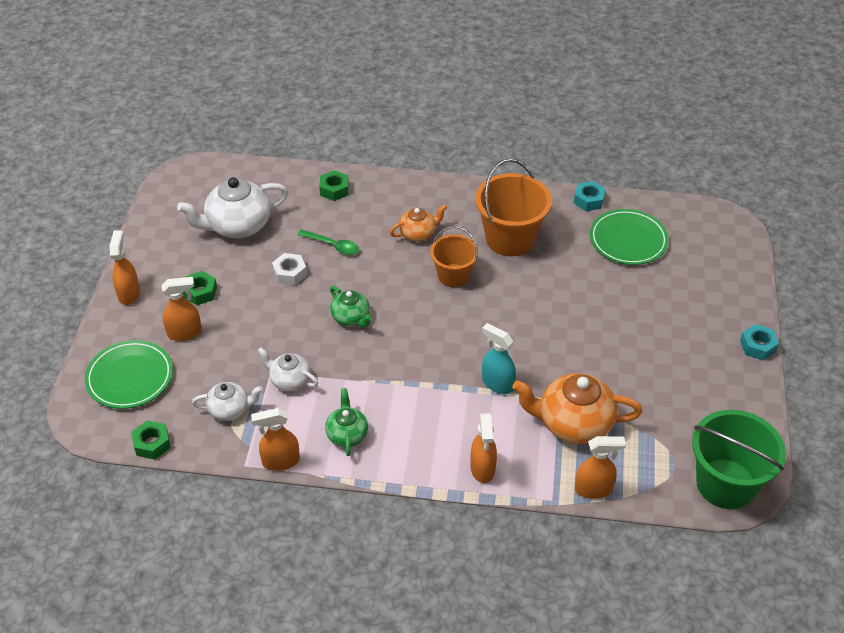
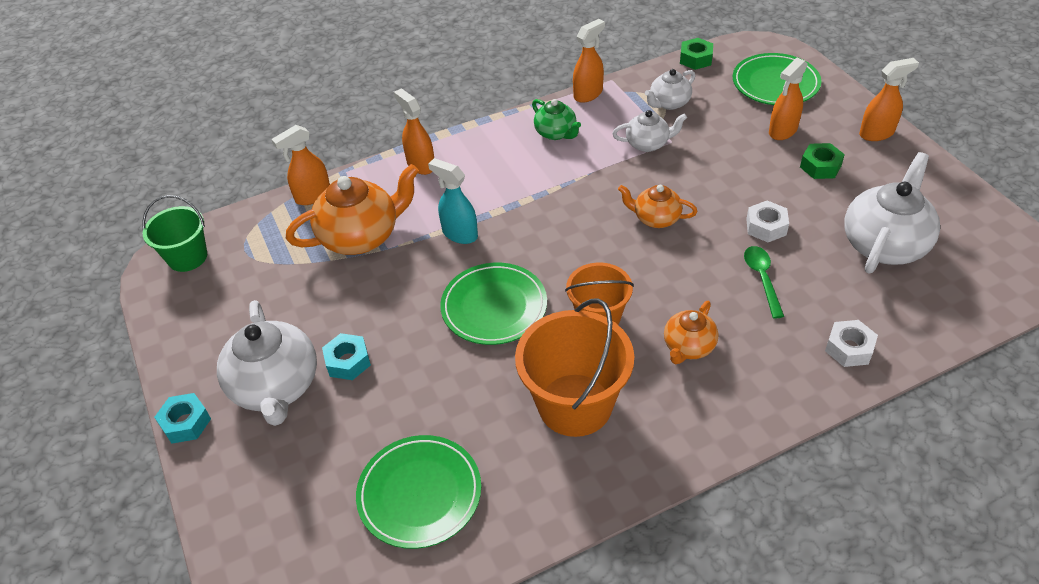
camera: 150 degrees right, 0 degrees up
orange spray bottle [110,230,140,305] -> orange spray bottle turned 75 degrees counterclockwise [859,58,919,141]
green spoon [298,229,359,255] -> green spoon turned 90 degrees clockwise [744,246,784,318]
green nut [319,170,349,201] -> white nut [825,320,878,367]
green teapot [330,286,372,327] -> orange teapot [618,185,698,228]
turquoise spray bottle [482,323,516,394] -> turquoise spray bottle turned 150 degrees counterclockwise [428,158,478,244]
turquoise nut [574,181,606,211] -> turquoise nut moved to [322,333,371,380]
green bucket [692,410,786,509] -> green bucket [142,195,207,272], size x0.62
none -> white teapot [217,300,317,426]
none -> green plate [440,263,547,345]

